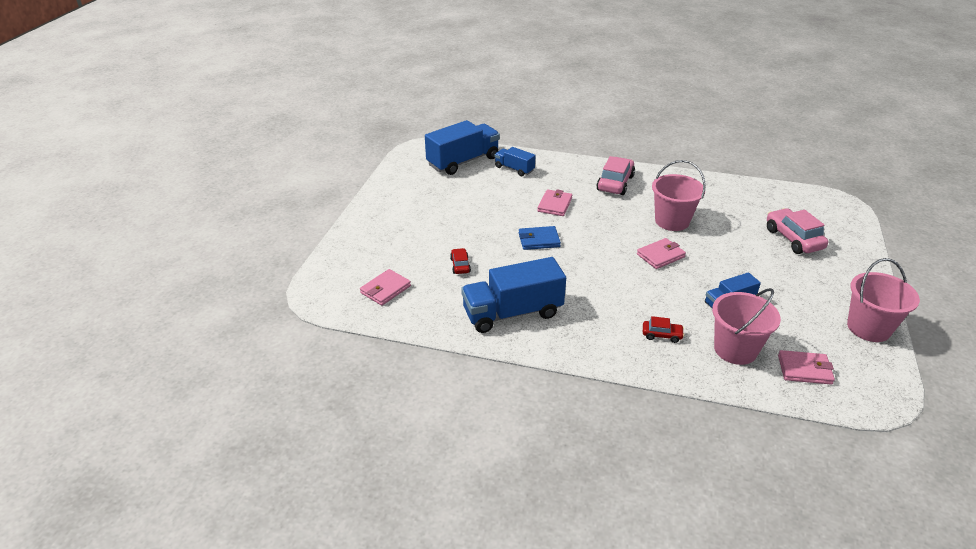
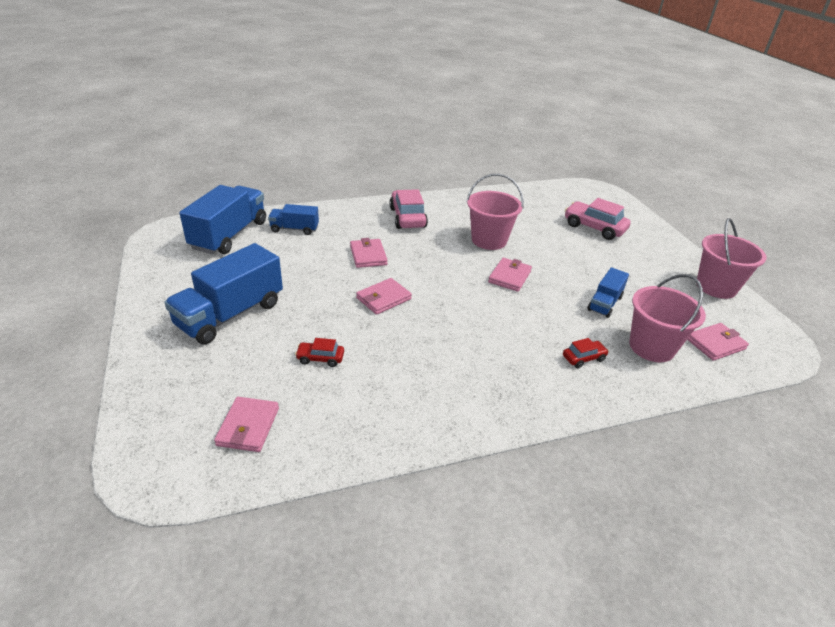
camera: 35 degrees left, 0 degrees up
red car [450,248,471,274] -> red car turned 45 degrees counterclockwise [295,338,344,367]
blue truck [461,257,566,333] -> blue truck moved to [164,243,283,344]
blue wallet [519,226,561,250] -> pink wallet [356,278,412,315]

